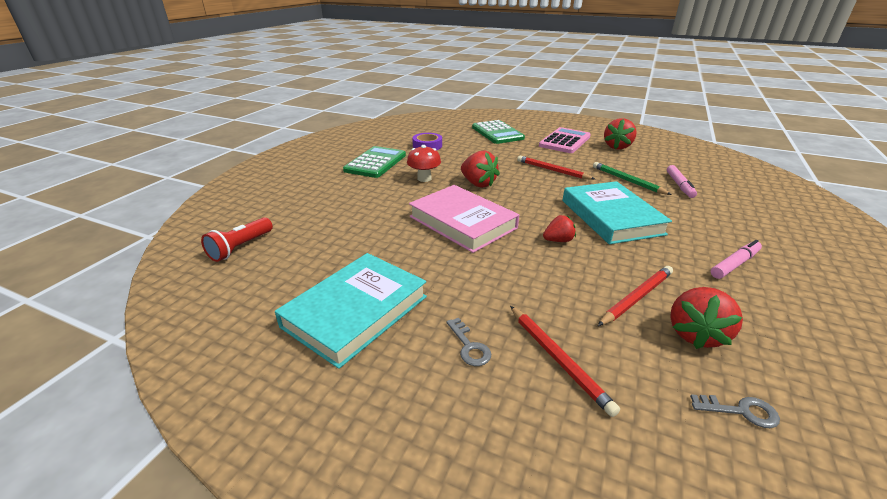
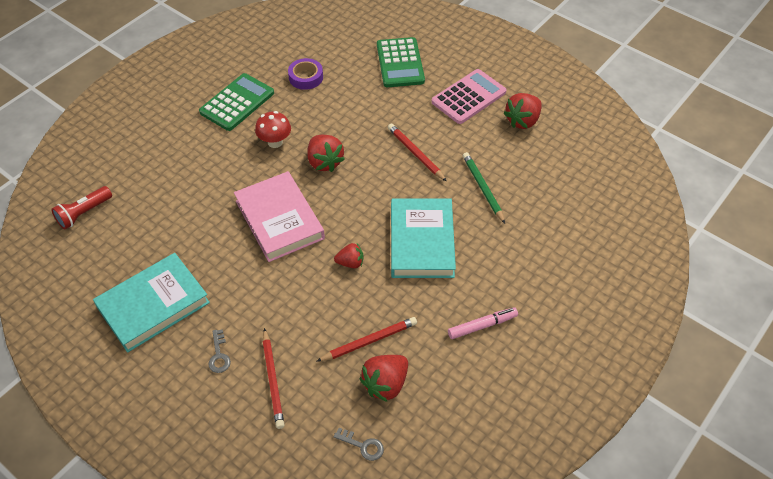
camera: 15 degrees right, 20 degrees up
pink marker [667,165,697,198] -> none

